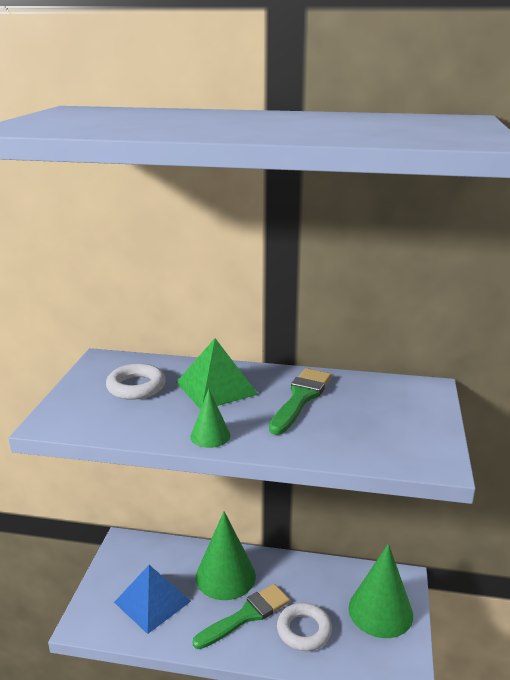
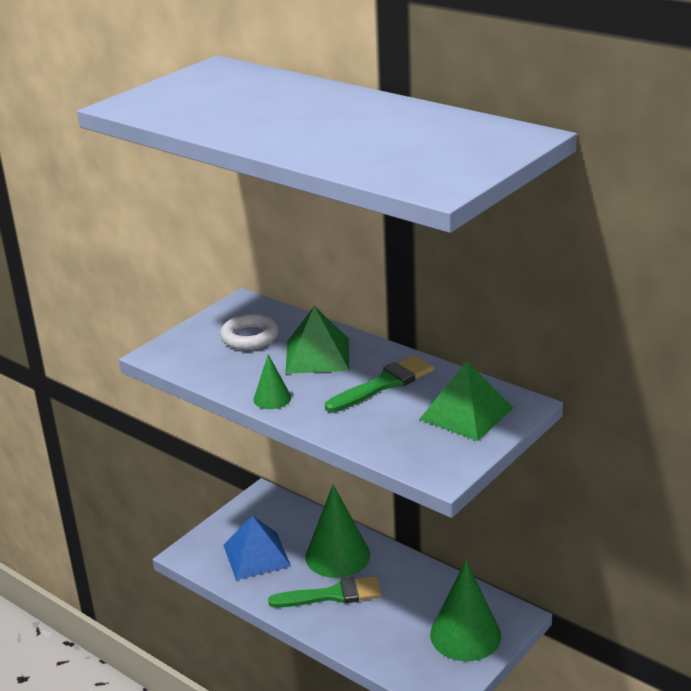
camera: 30 degrees right, 5 degrees up
white ring [277,603,332,651] -> none
none -> green pyramid [419,361,513,441]

